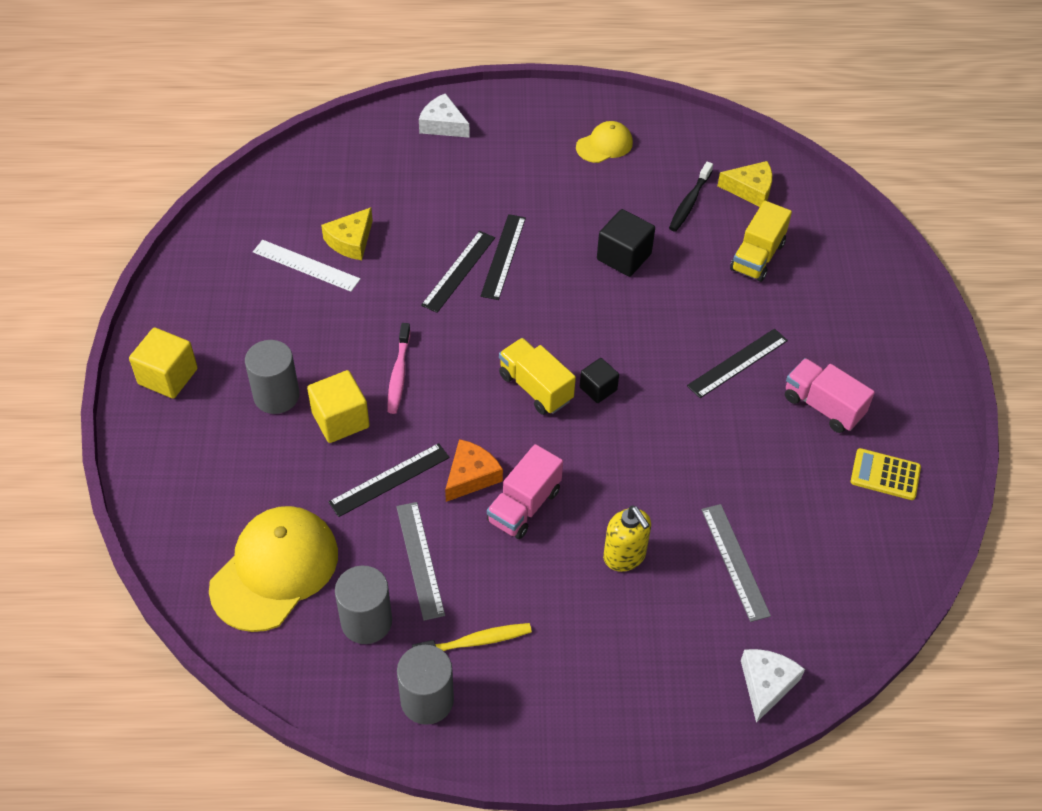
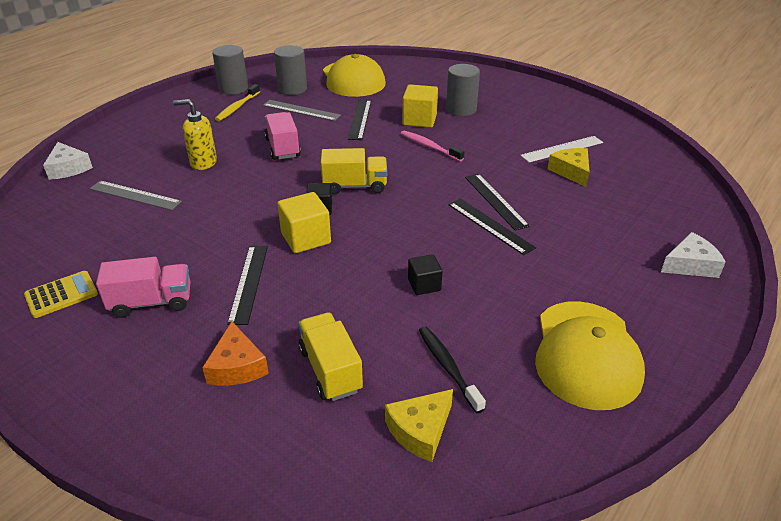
camera: 130 degrees right, 15 degrees down
yellow cube [129,327,198,399] -> yellow cube moved to [277,192,331,253]
orange cheese [445,439,503,502] -> orange cheese moved to [202,321,269,386]
yellow cap [576,121,633,163] -> yellow cap [535,301,645,410], size x1.87
black cube [597,209,655,277] -> black cube [408,254,443,295], size x0.63

